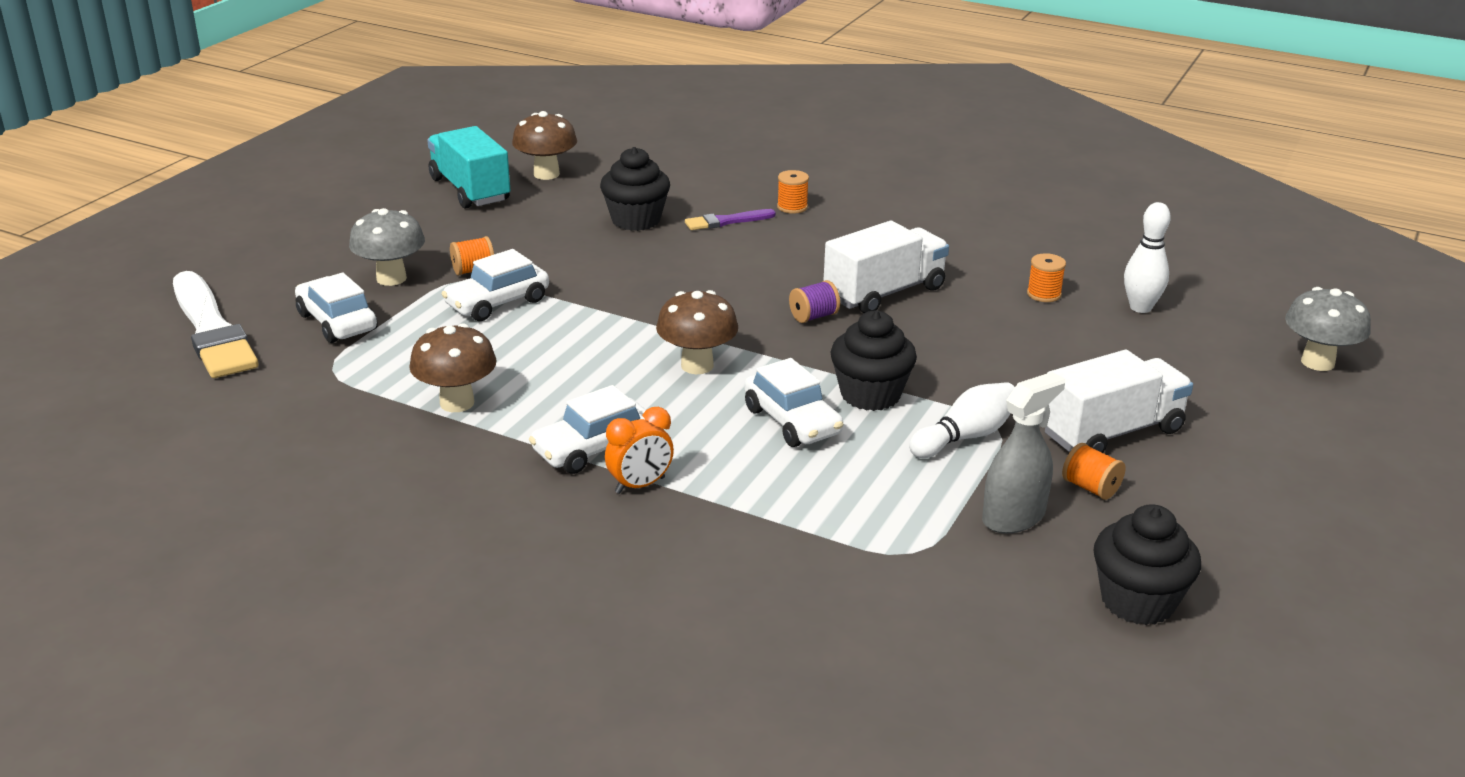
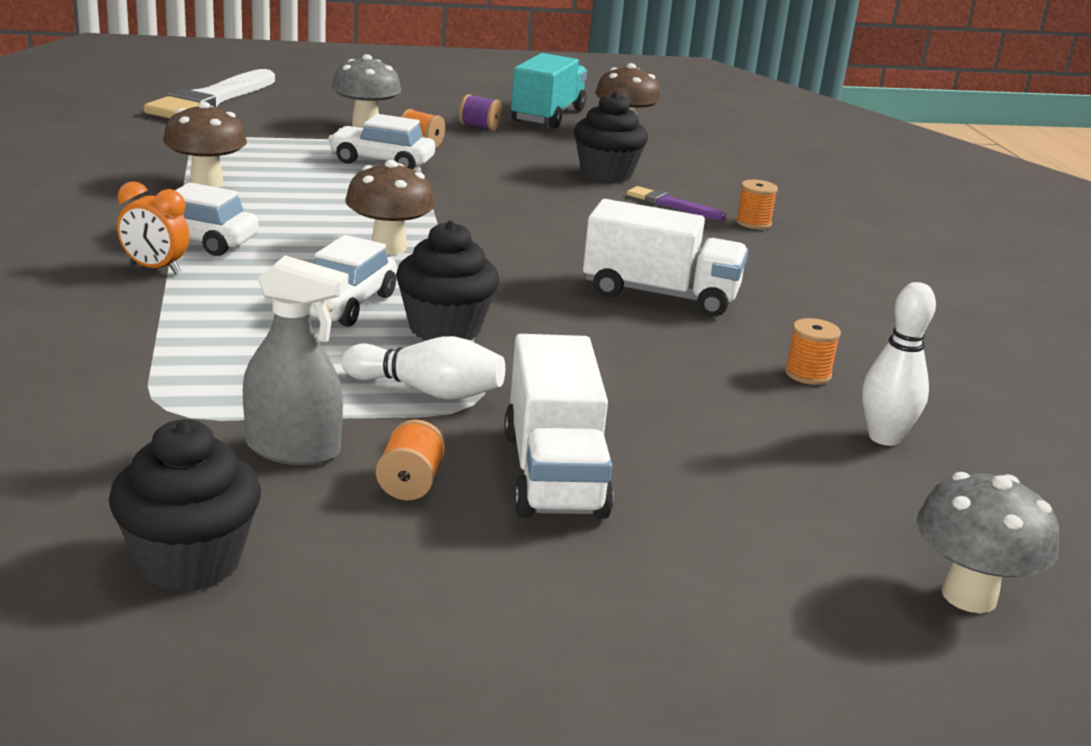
camera: 50 degrees right, 5 degrees down
white car [295,273,378,343] -> none
purple spool [789,280,840,323] -> purple spool moved to [459,94,502,131]
white truck [1045,350,1193,453] -> white truck turned 60 degrees clockwise [504,334,614,519]

